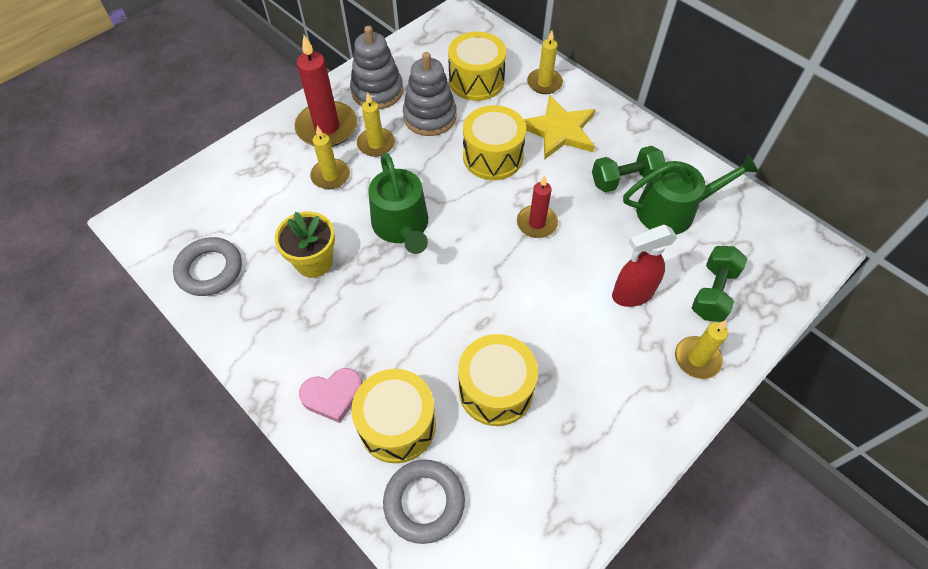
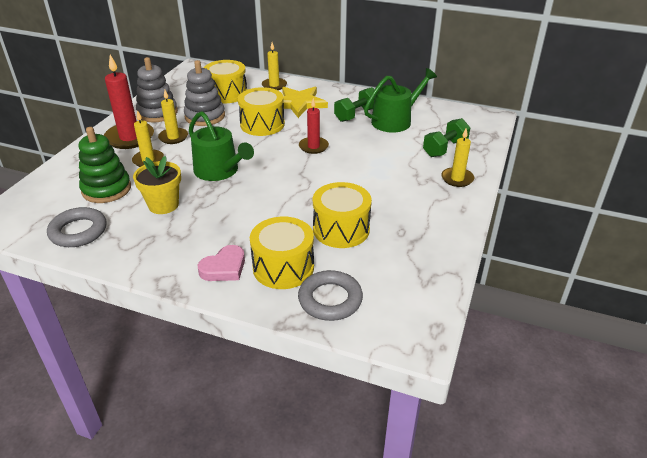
camera: 25 degrees left, 20 degrees down
red spray bottle [612,225,678,307] -> none
green dumbbell [692,246,747,322] -> green dumbbell turned 45 degrees clockwise [423,118,470,157]
none -> green stacking toy [79,127,131,203]

